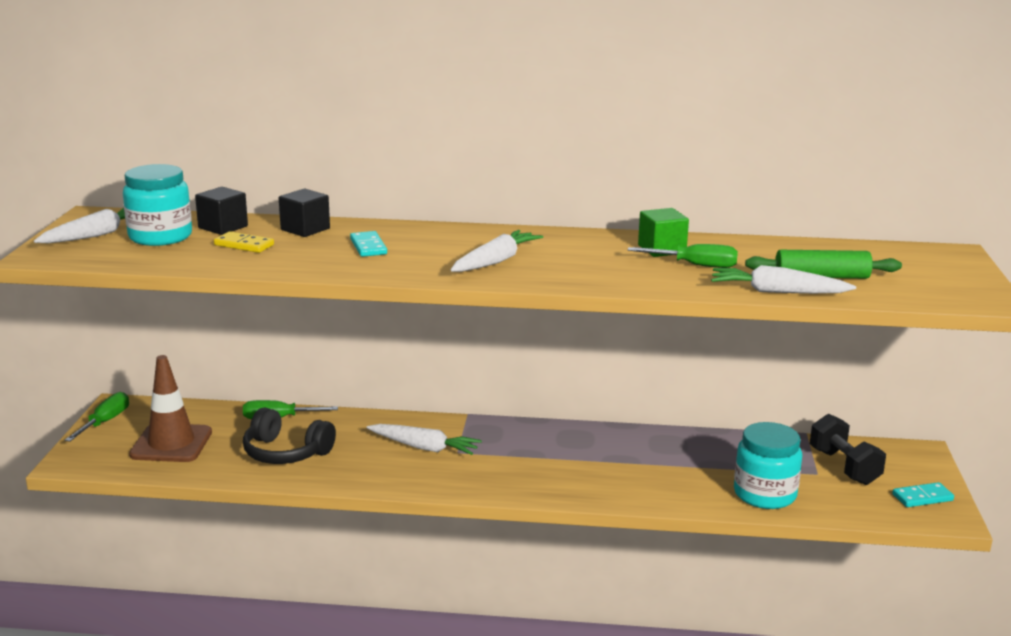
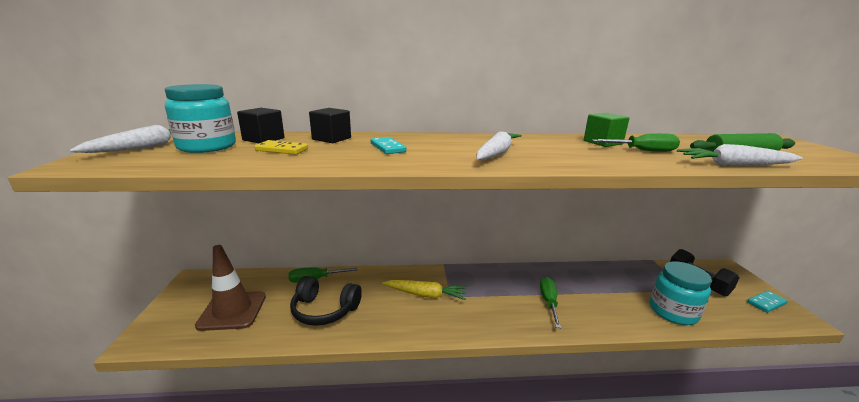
camera: 10 degrees left, 0 degrees up
green screwdriver [64,392,129,442] -> green screwdriver moved to [540,277,561,328]
white carrot [367,424,482,455] -> yellow carrot [382,280,467,300]

